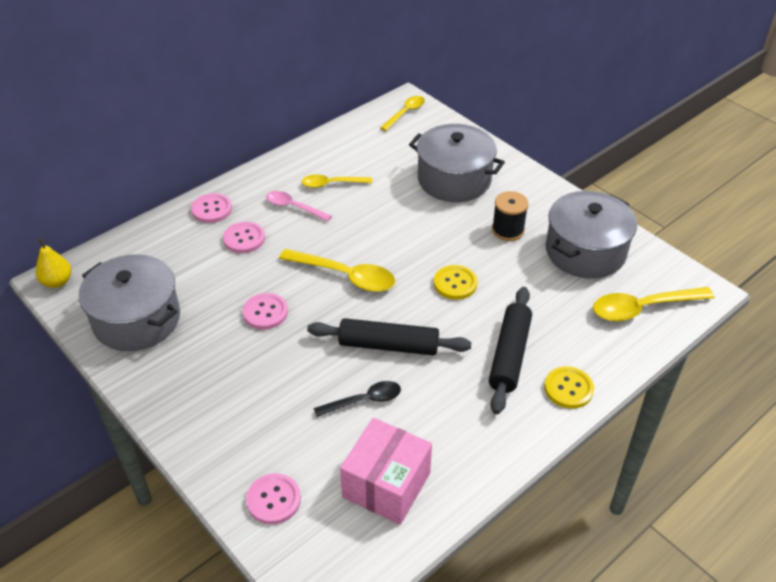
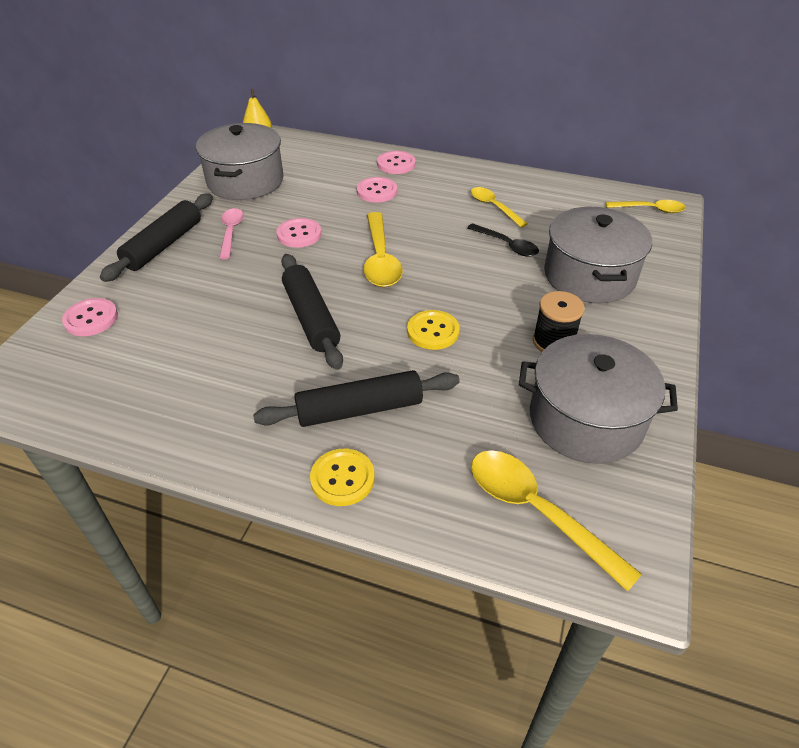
camera: 60 degrees right, 0 degrees up
pink spoon [266,191,332,221] -> pink spoon moved to [219,208,244,259]
black spoon [314,381,401,417] -> black spoon moved to [467,223,539,257]
pink box [340,418,432,525] -> none
none -> black rolling pin [100,193,213,282]

